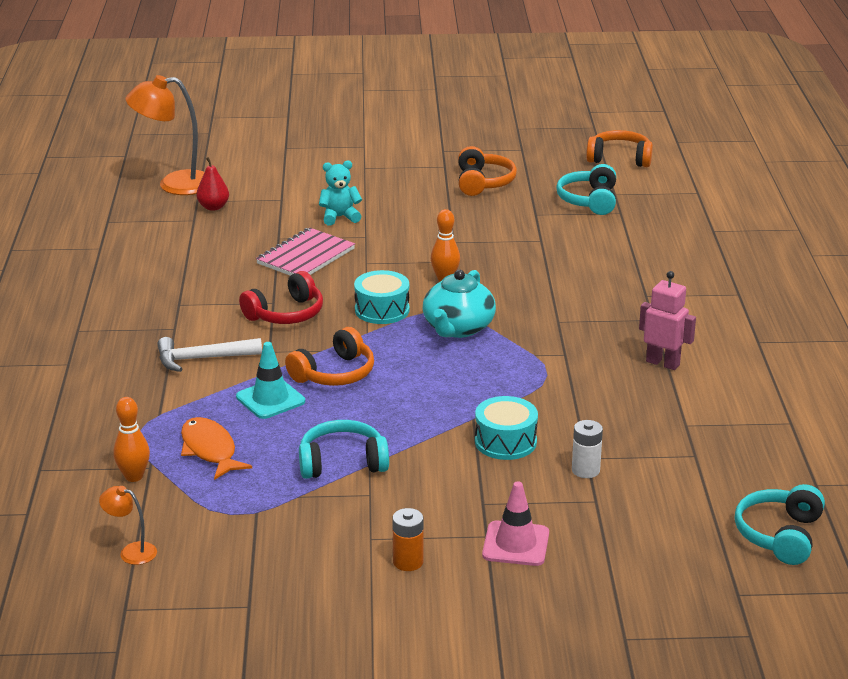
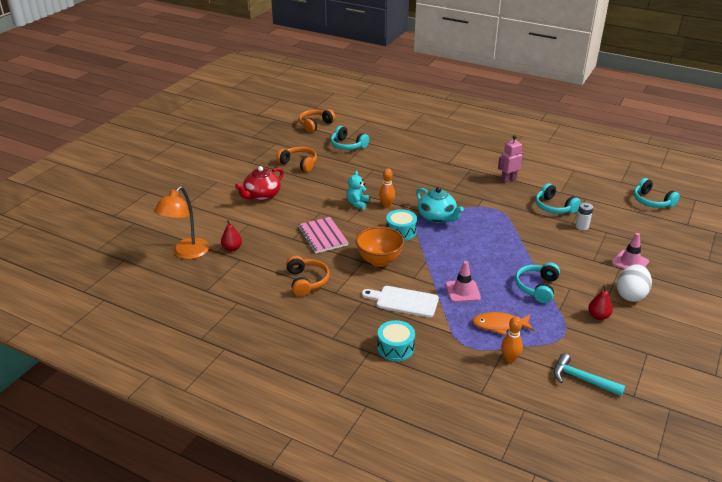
camera: 60 degrees left, 5 degrees up
orange lamp [99,486,157,565] -> turquoise hammer [554,353,625,396]
white hammer [157,337,262,372] -> white cutting board [362,286,439,318]
turquoise traffic cone [236,342,305,419] -> pink traffic cone [446,261,481,302]
red headphones [239,271,323,324] -> orange bowl [356,226,404,267]
orange headphones [285,327,374,386] -> orange headphones moved to [286,256,330,296]
turquoise teddy bear [319,160,362,226] -> turquoise teddy bear moved to [346,171,369,210]
orange battery [392,508,423,571] -> white egg [617,264,652,302]
turquoise drum [475,396,538,460] -> turquoise drum moved to [377,320,415,361]
none -> red teapot [235,166,284,201]
none -> turquoise headphones [535,183,581,214]
none -> red pear [588,285,613,320]

